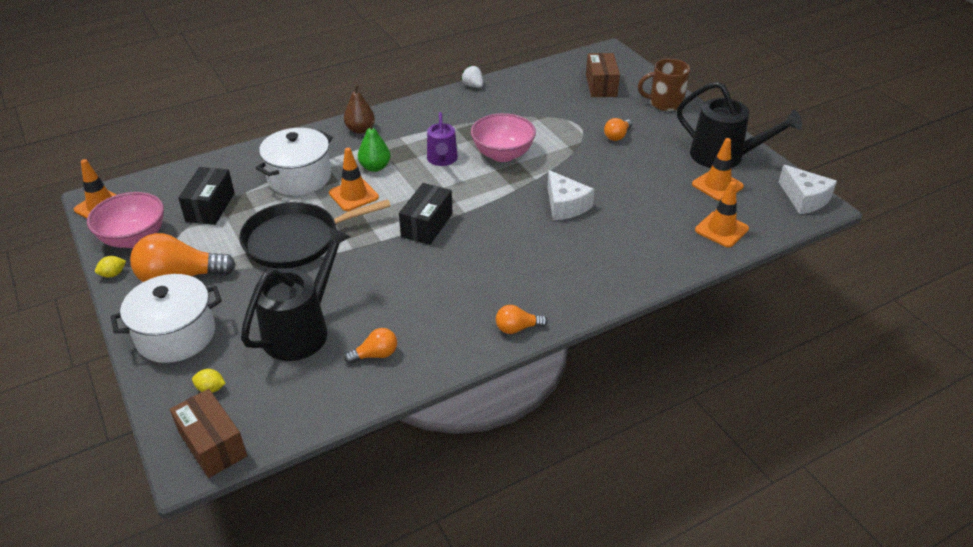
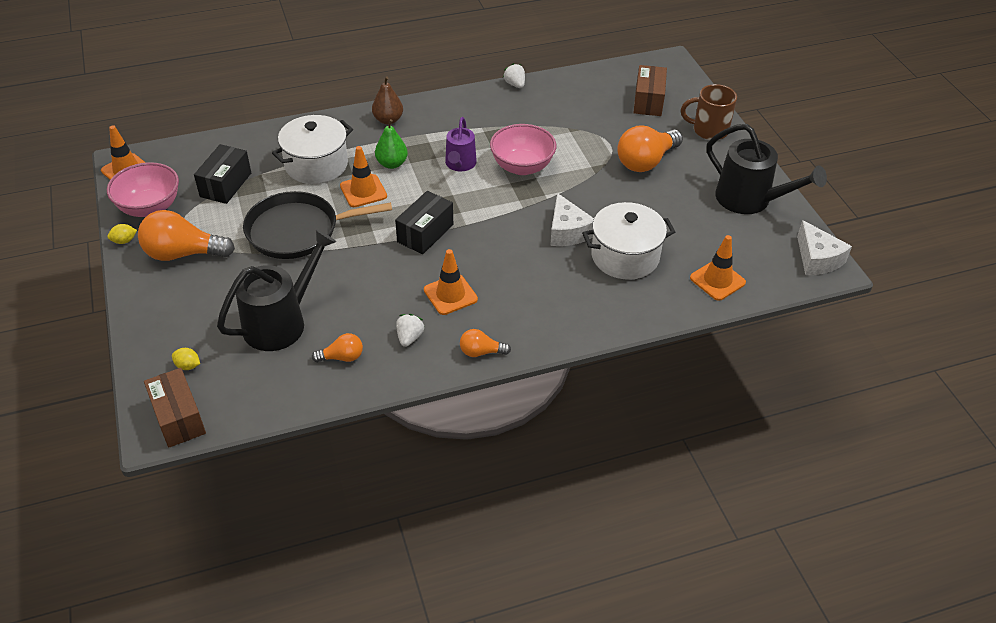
camera: 10 degrees right, 5 degrees up
white pot [111,274,222,363] -> white pot moved to [582,202,675,280]
orange light bulb [604,118,632,141] -> orange light bulb [617,125,683,172], size x1.94
orange traffic cone [692,138,744,201] -> orange traffic cone moved to [424,249,478,315]
none -> white strawberry [396,314,424,347]

